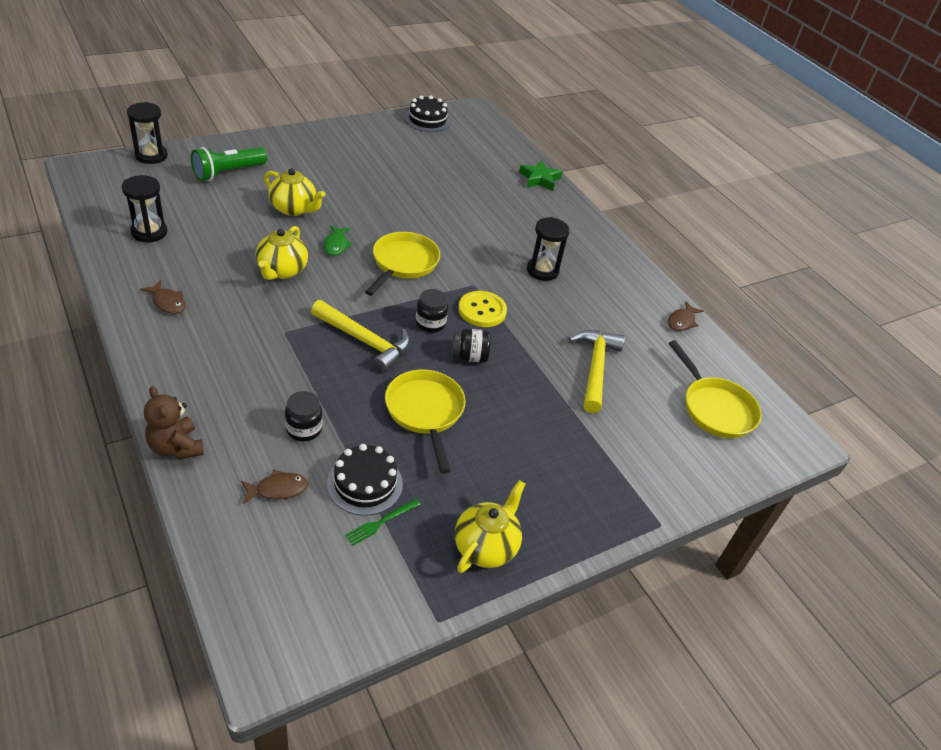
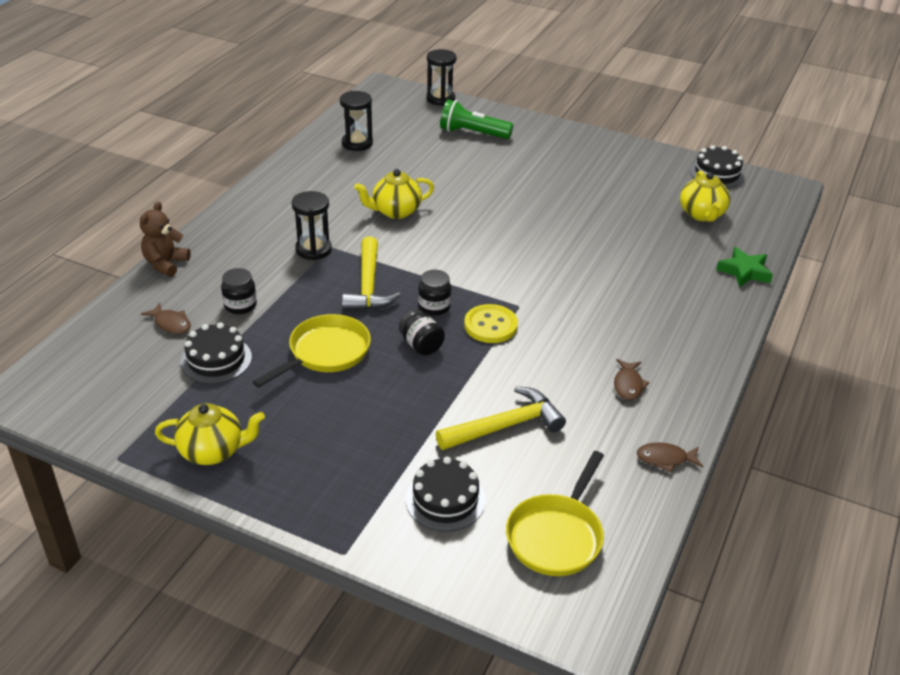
camera: 60 degrees right, 5 degrees down
brown fish [140,280,185,314] -> brown fish moved to [614,359,649,400]
yellow teapot [264,168,325,216] -> yellow teapot moved to [680,171,730,222]
green fish [323,226,353,256] -> none
green fork [345,499,421,546] -> none
yellow pan [365,232,440,296] -> none
black hourglass [527,217,570,281] -> black hourglass moved to [292,191,332,260]
none -> black cake [406,457,486,531]

